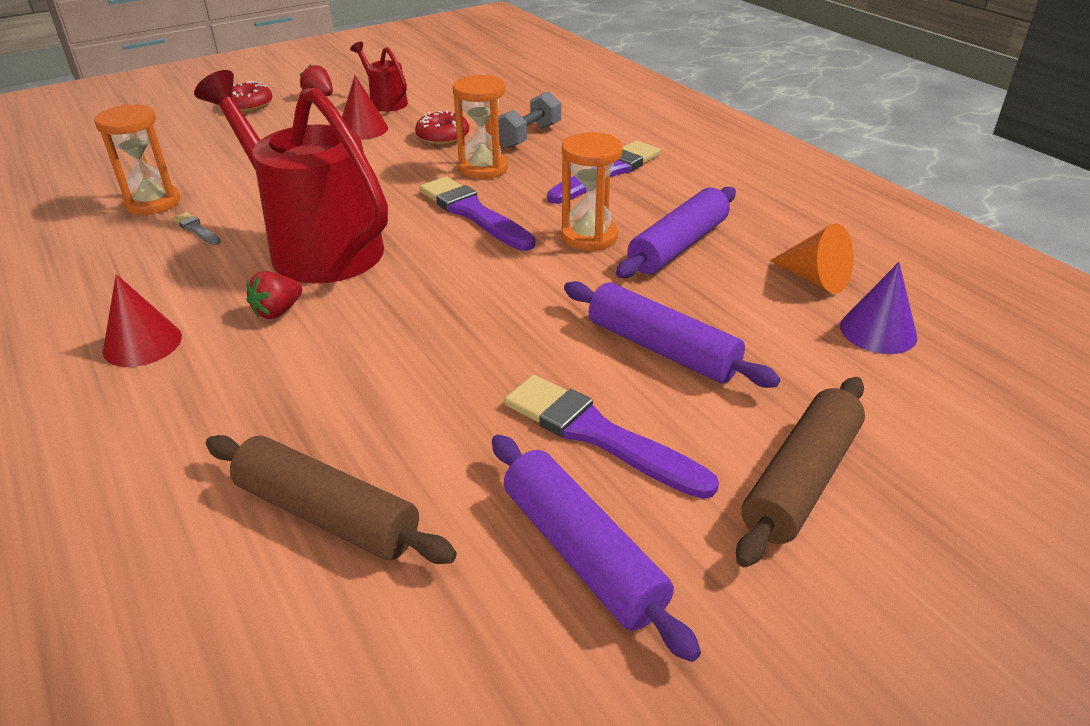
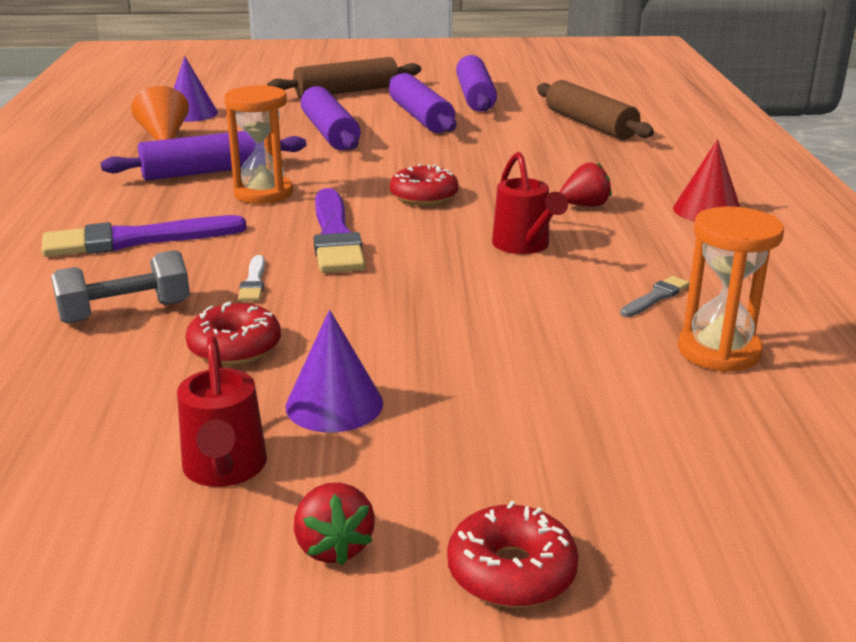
camera: 150 degrees left, 10 degrees down
grey brush [173,212,221,245] -> grey brush turned 120 degrees counterclockwise [620,276,690,317]
red watering can [194,70,388,283] -> red watering can [492,152,568,254], size x0.46
red cone [342,75,388,140] -> purple cone [286,310,383,433]
orange hourglass [453,75,508,179] -> white brush [238,255,265,301]
purple brush [504,375,719,499] -> purple rolling pin [389,73,457,133]
none -> red donut [390,164,458,206]

